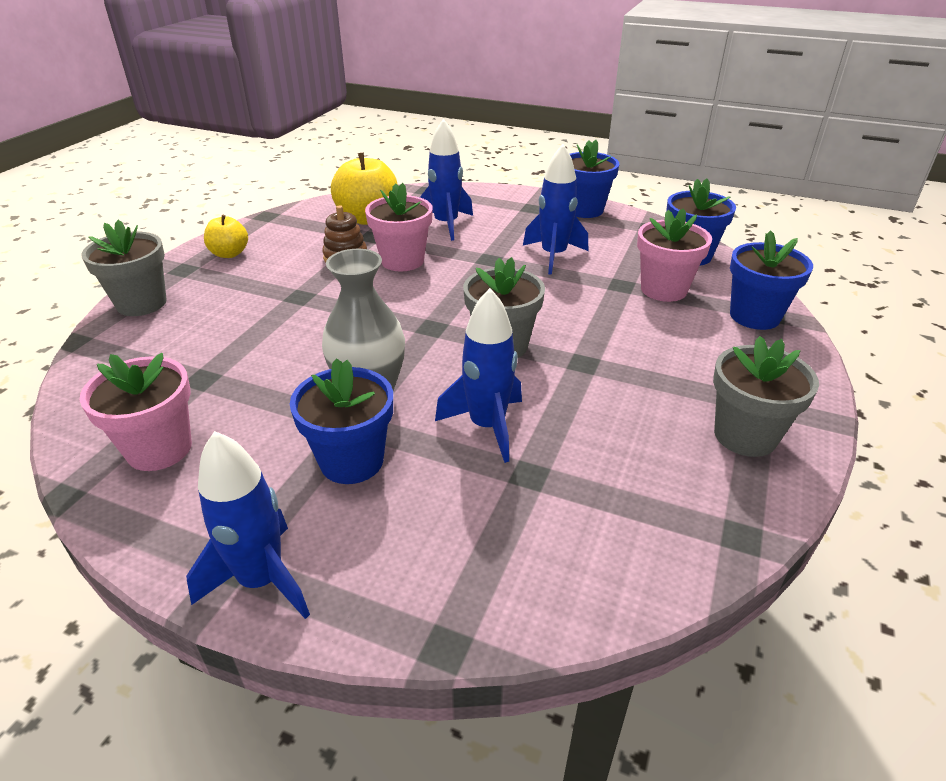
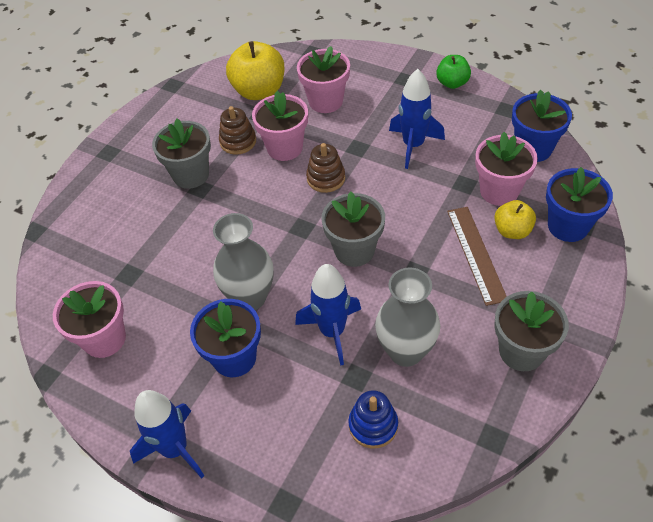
camera: 10 degrees right, 15 degrees up
grey flower pot [81,220,167,316] -> grey flower pot moved to [152,119,211,189]
yellow apple [204,215,248,258] -> yellow apple moved to [494,200,536,239]
blue rocket [420,119,473,241] -> pink flower pot [297,46,350,113]
blue flower pot [570,140,619,218] -> green apple [436,55,471,89]
none -> brown stacking toy [306,143,345,193]
none -> blue stacking toy [348,390,398,448]
none -> grey vase [375,267,440,367]
none -> brown ruler [447,207,507,306]

